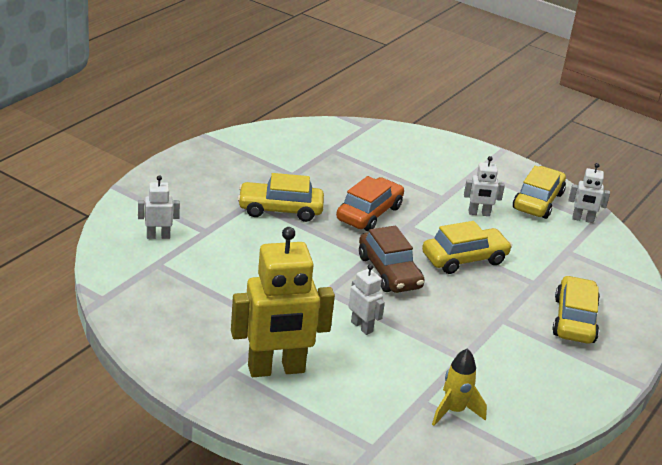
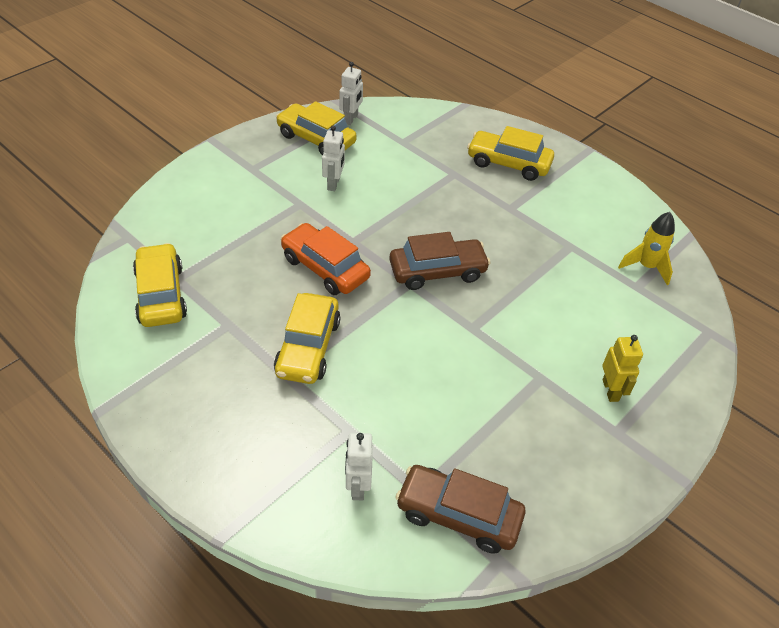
camera: 80 degrees left, 15 degrees up
yellow robot [231,227,335,377] -> yellow robot [602,335,643,402], size x0.48
white robot [348,264,385,335] -> none
yellow car [422,221,512,274] -> yellow car moved to [133,243,187,327]
none -> brown car [395,465,525,554]

